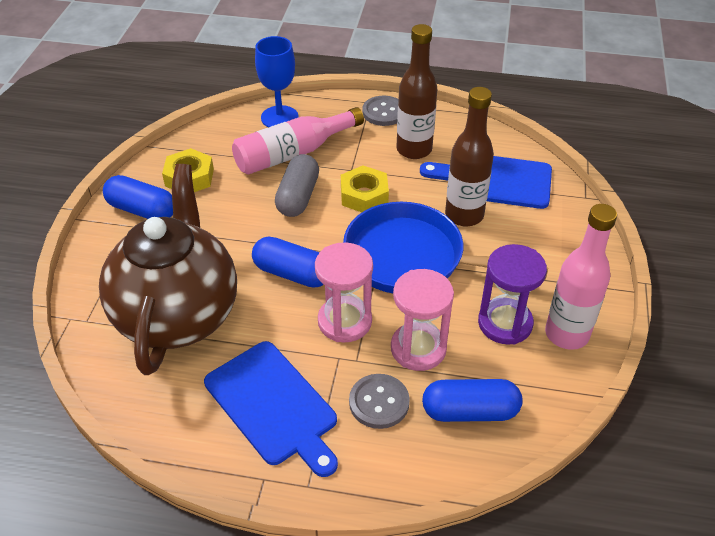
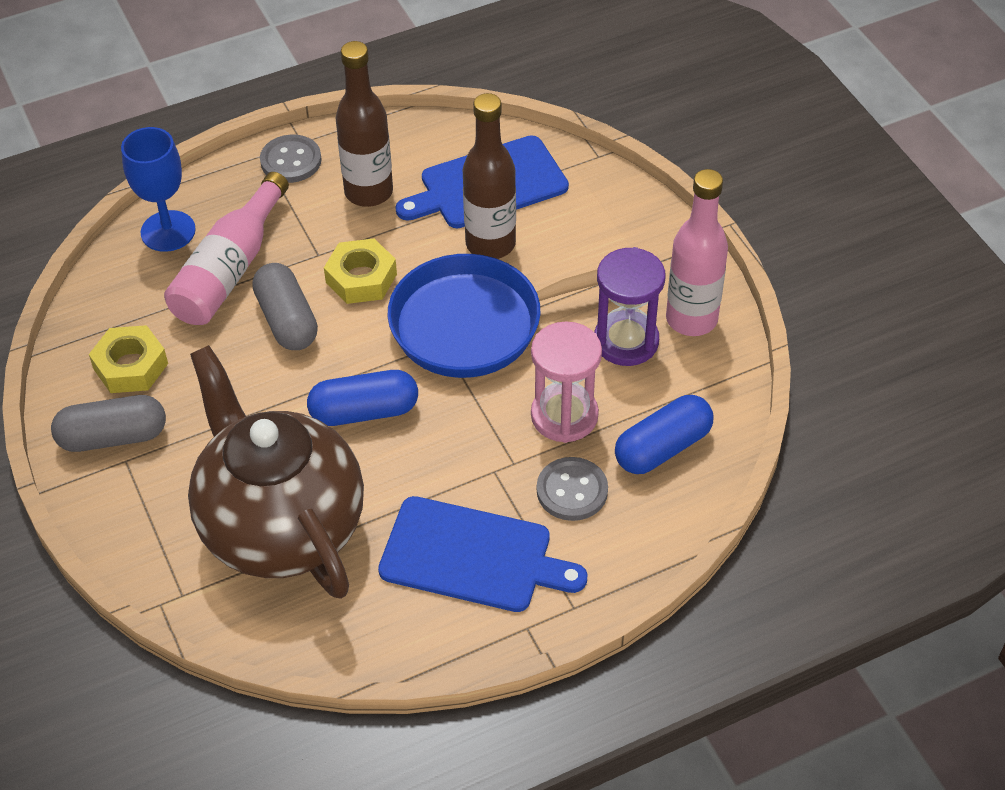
camera: 35 degrees left, 5 degrees up
blue capsule [103,175,173,219] -> grey capsule [51,395,166,452]
pink hourglass [315,242,373,343] -> none

